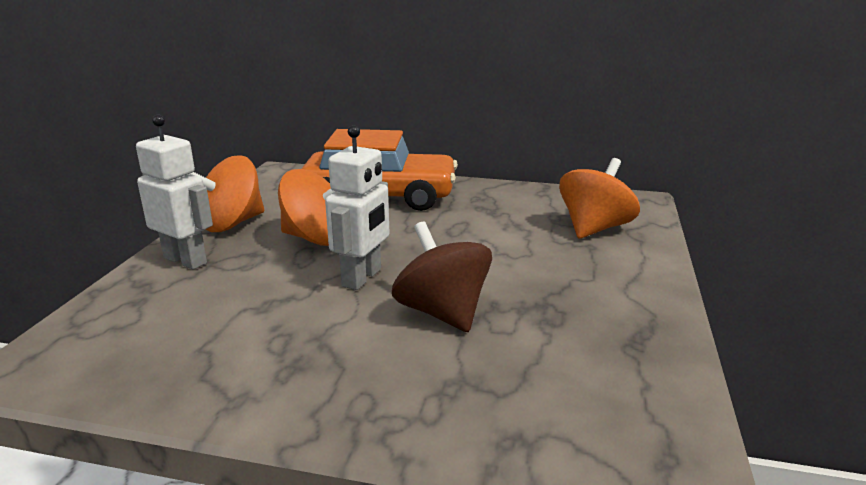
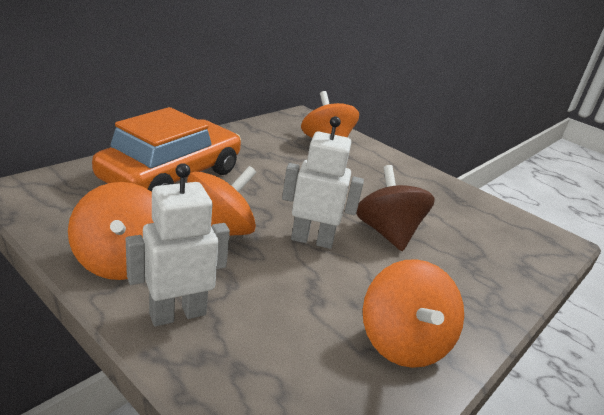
camera: 65 degrees left, 5 degrees up
white robot [325,125,390,290] -> white robot turned 45 degrees counterclockwise [282,116,364,249]
brown spinning top [392,221,492,332] -> brown spinning top turned 75 degrees clockwise [356,165,435,251]
none -> orange spinning top [363,259,464,368]

